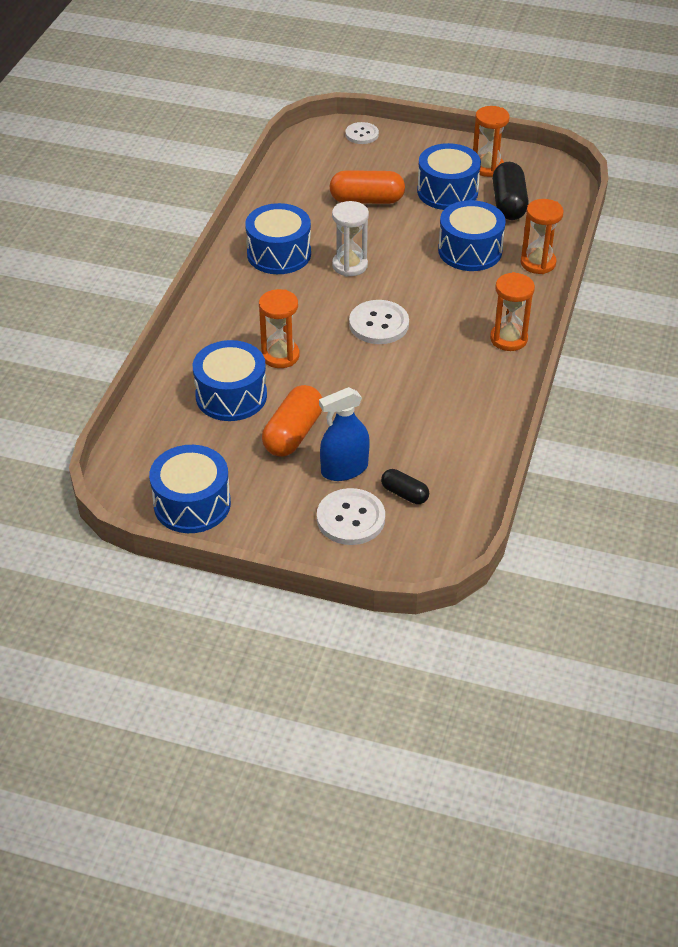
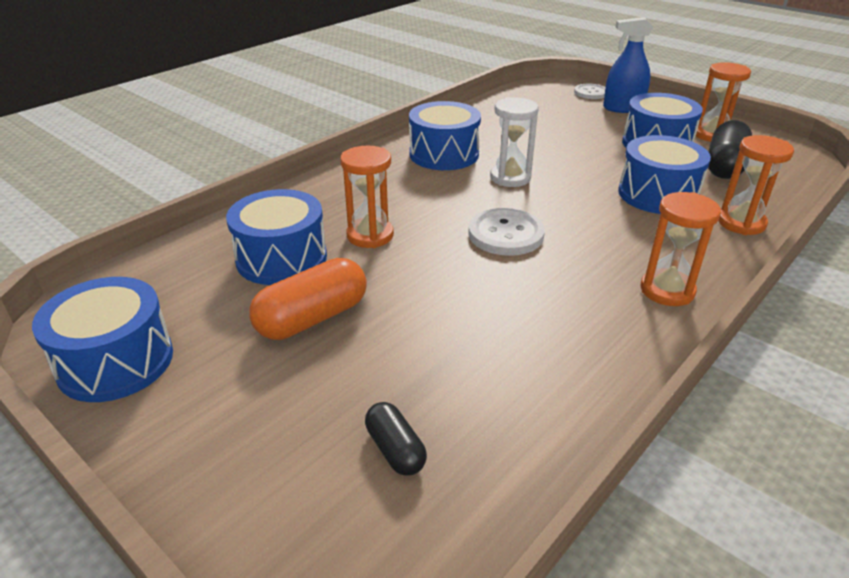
camera: 25 degrees right, 10 degrees down
white button [317,488,385,545] -> none
blue spray bottle [319,387,370,481] -> blue spray bottle moved to [603,17,653,113]
orange capsule [329,170,405,204] -> none

